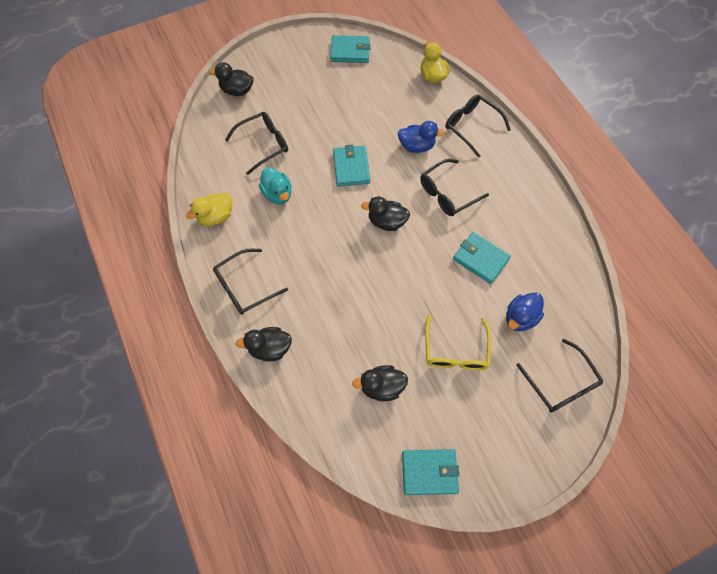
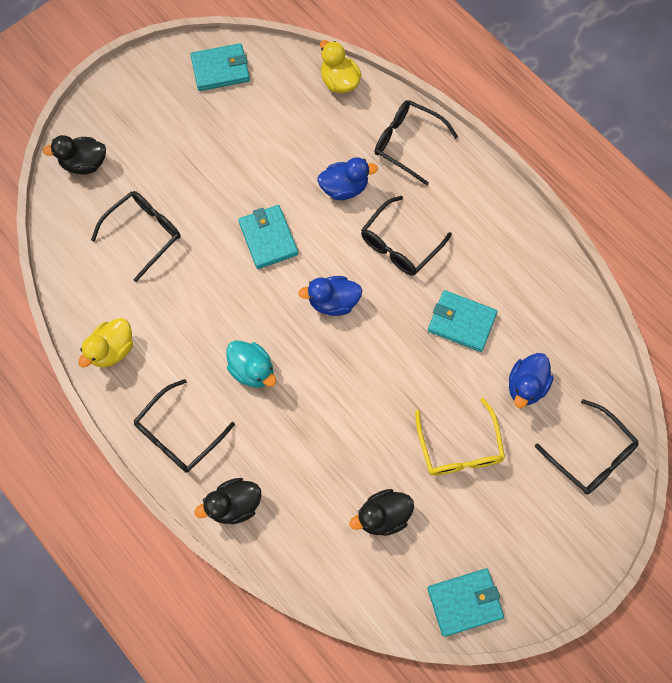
camera: 15 degrees left, 5 degrees up
turquoise duck [259,167,291,204] -> turquoise duck moved to [226,340,276,388]
black duck [361,196,410,231] -> blue duck [298,276,362,316]

